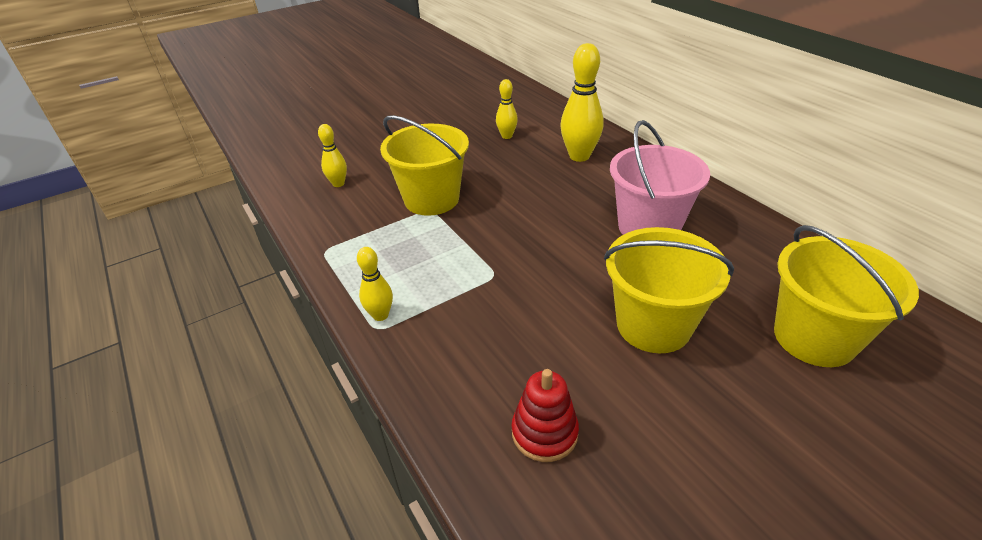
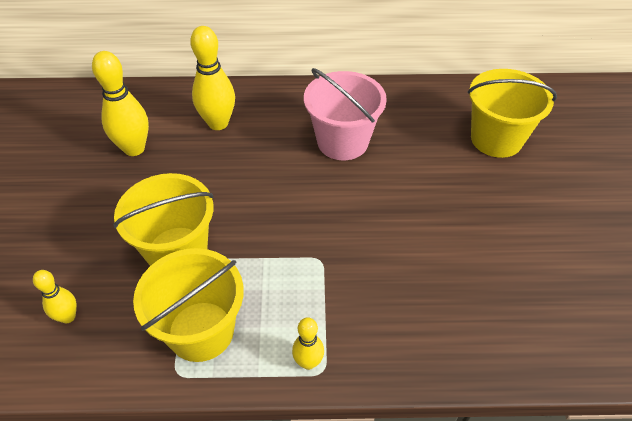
camera: 60 degrees left, 10 degrees up
yellow bowling pin [496,79,518,139] -> yellow bowling pin [92,51,149,156], size x1.79
red stacking toy [512,369,579,462] -> none
yellow bucket [604,227,734,353] -> yellow bucket moved to [133,248,244,362]

